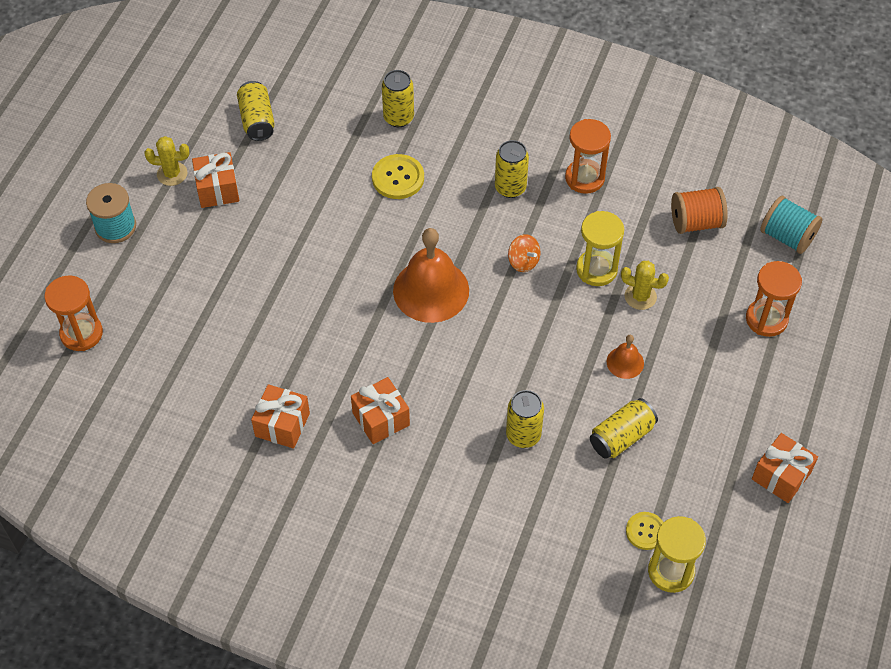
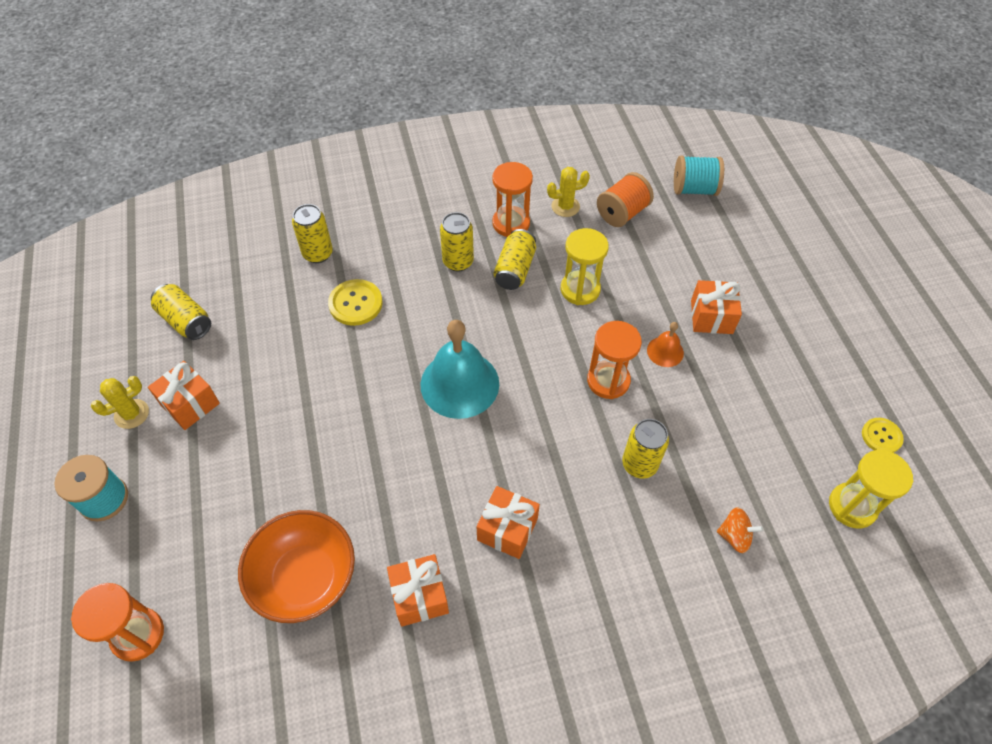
camera: 35 degrees left, 0 degrees up
orange bell [393,228,469,323] -> turquoise bell [420,320,499,419]
orange spinning top [508,234,541,272] -> orange spinning top moved to [717,507,764,553]
yellow can [590,398,658,459] -> yellow can moved to [494,229,536,290]
yellow cactus [621,261,669,310] -> yellow cactus moved to [547,167,590,217]
yellow button [626,512,664,550] -> yellow button moved to [862,418,904,453]
orange hourglass [746,261,802,337] -> orange hourglass moved to [587,321,642,399]
orange gift [752,433,818,503] -> orange gift moved to [691,280,742,334]
none -> orange bowl [238,510,355,623]

